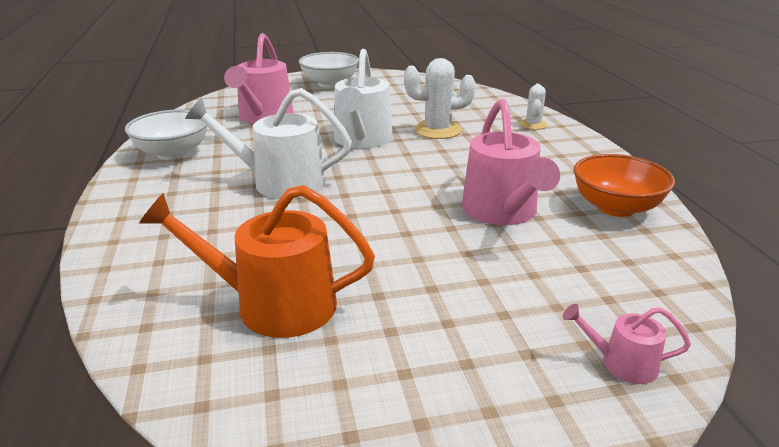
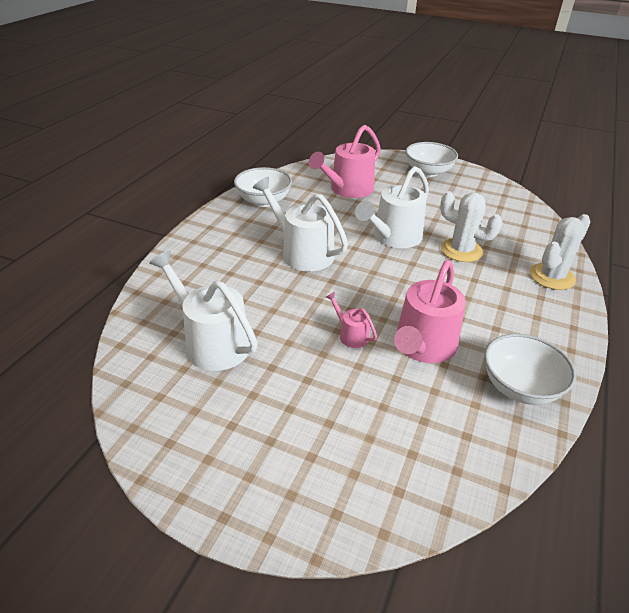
camera: 35 degrees right, 10 degrees up
orange watering can [139,185,375,338] -> white watering can [149,251,258,371]
white cactus [520,83,547,130] -> white cactus [530,214,590,290], size x1.72
pink watering can [563,304,691,384] -> pink watering can moved to [326,292,377,348]
orange bowl [574,154,675,217] -> white bowl [484,334,576,405]

